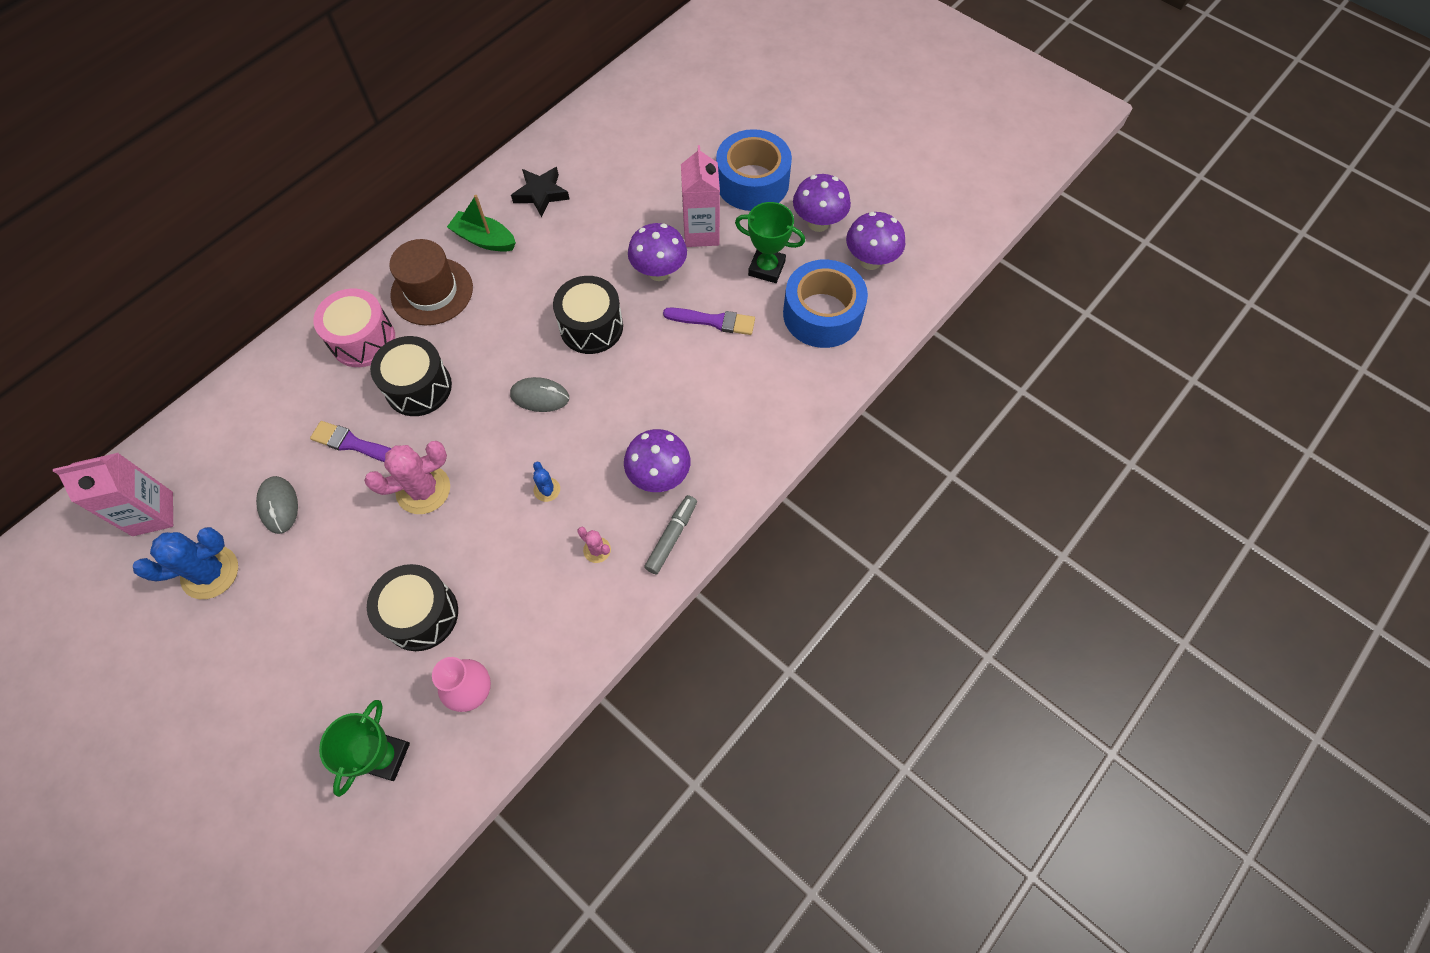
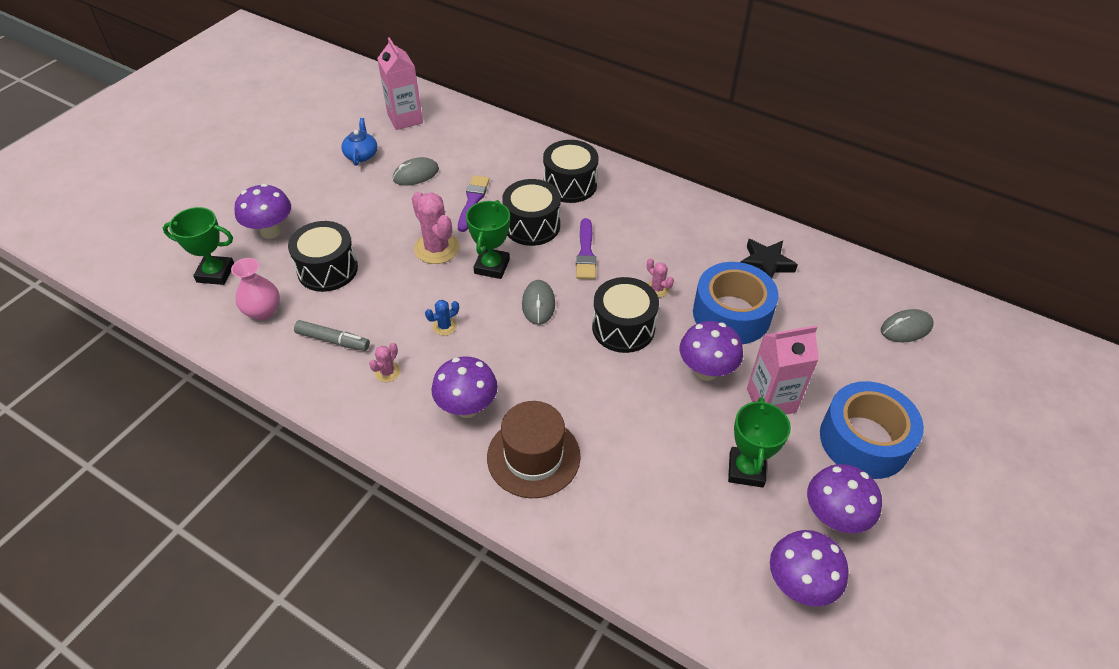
camera: 80 degrees right, 15 degrees down
blue cactus [133,527,238,599] -> blue teapot [341,118,377,166]
pink drum [313,288,395,367] -> black drum [543,140,599,203]
brown hat [389,239,473,325] -> brown hat moved to [487,401,581,498]
green boat [447,195,516,252] -> none
grey marker [644,495,697,574] -> grey marker moved to [294,320,370,351]
purple brush [663,308,755,335] -> purple brush moved to [576,218,596,279]
blue tape [783,260,868,348] -> blue tape moved to [693,262,779,344]
none -> purple mushroom [234,184,291,239]
none -> green trophy [466,200,510,279]
none -> pink cactus [647,258,674,297]
none -> grey mouse [881,309,934,342]

